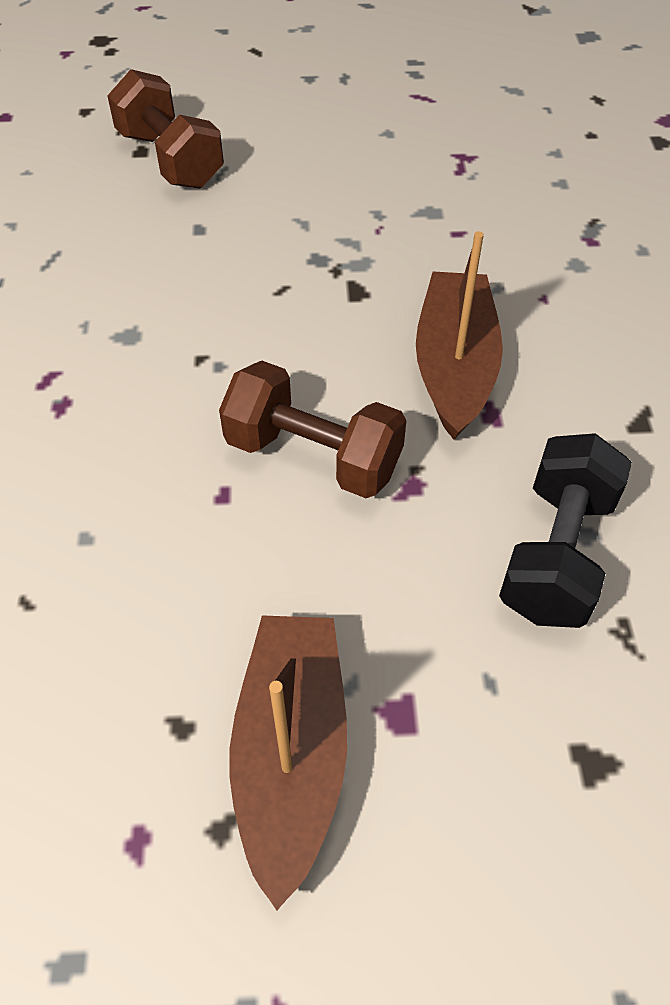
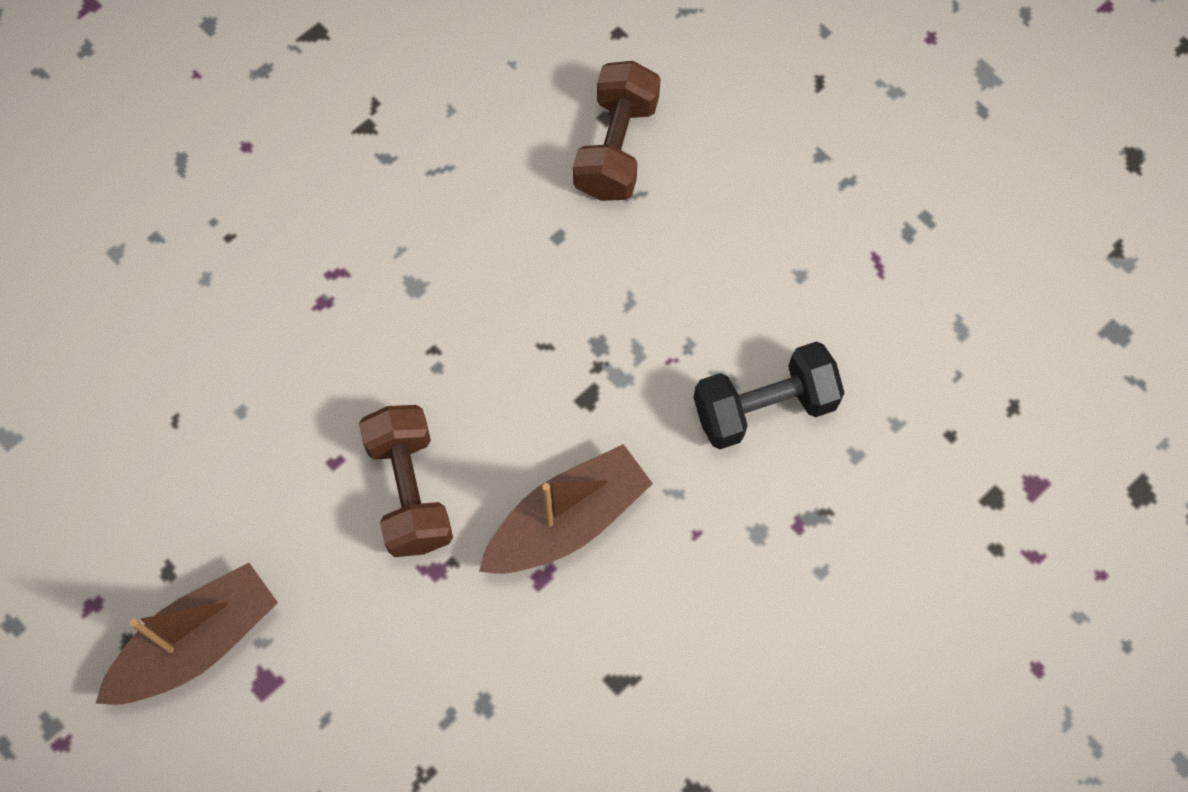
camera: 50 degrees right, 15 degrees up
black dumbbell [499,433,632,628] -> black dumbbell moved to [694,341,844,449]

